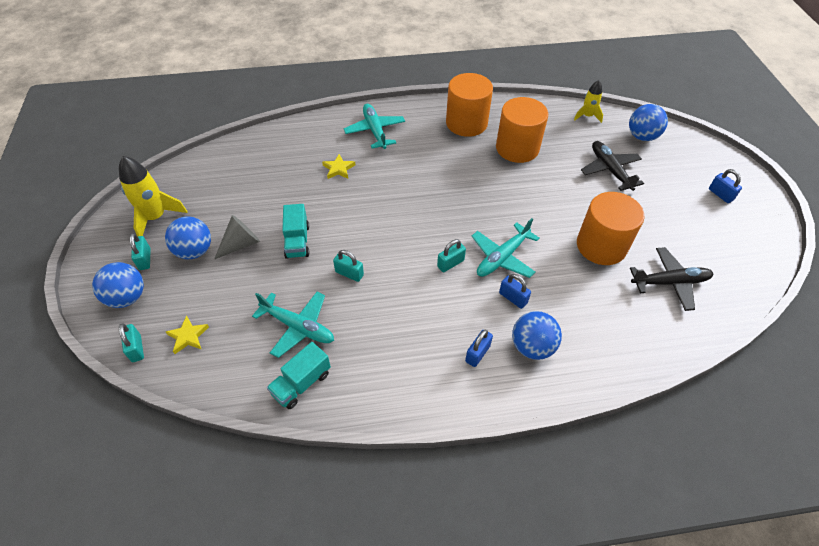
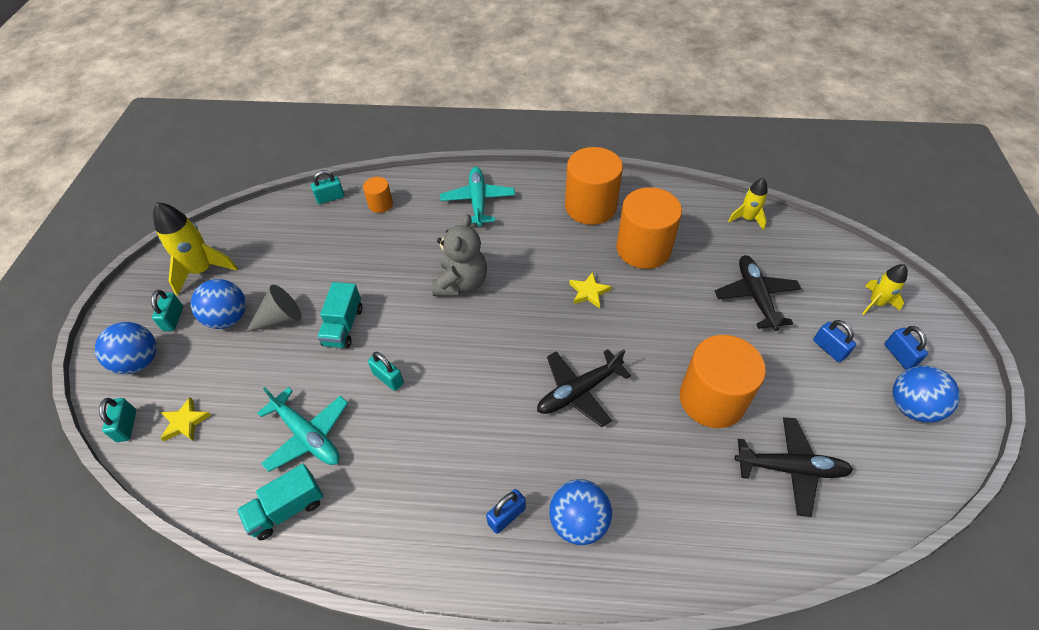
camera: 15 degrees right, 0 degrees up
yellow star [322,154,355,179] -> yellow star moved to [569,272,611,308]
turquoise padlock [437,239,466,272] -> turquoise padlock moved to [311,170,344,204]
turquoise plane [472,218,540,278] -> black plane [537,349,631,427]
blue padlock [499,274,531,309] -> blue padlock moved to [813,320,856,362]
blue ball [629,104,668,141] -> blue ball moved to [893,366,960,423]
none -> orange cylinder [363,177,393,213]
none -> grey teddy bear [432,214,487,296]
none -> yellow rocket [862,264,908,315]

